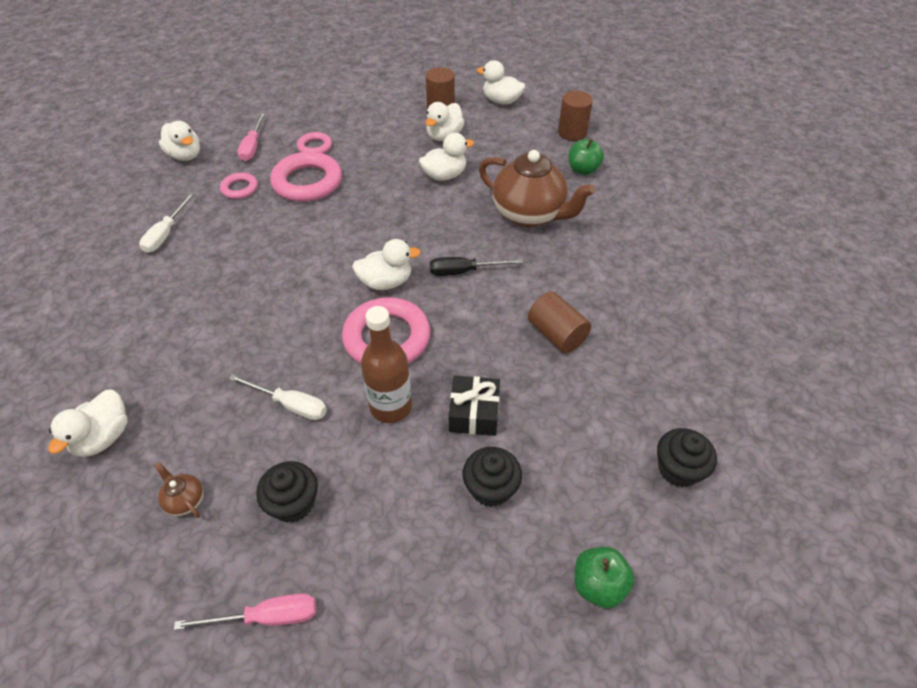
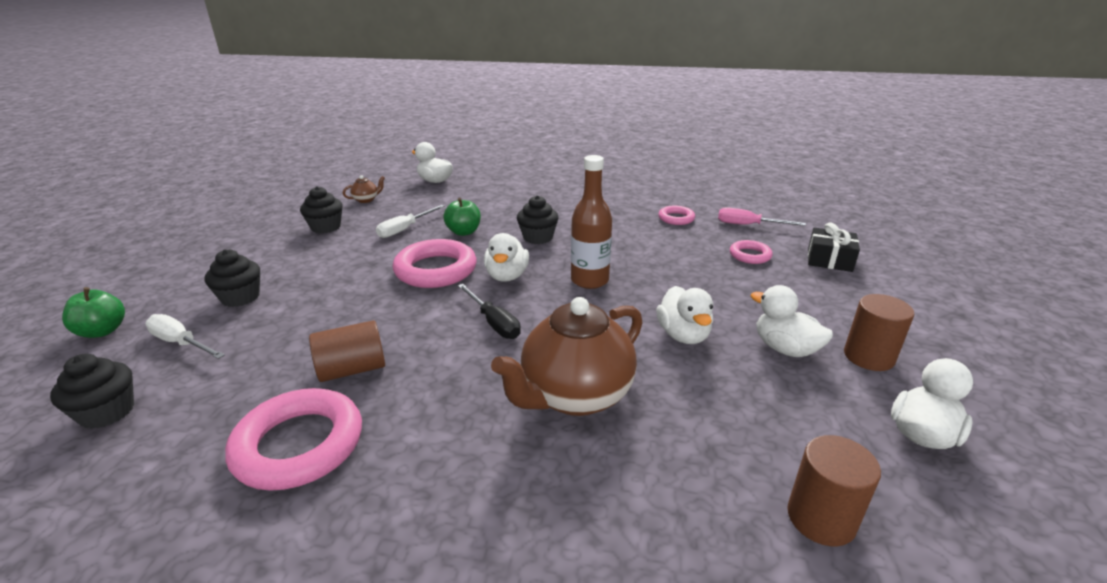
camera: 105 degrees right, 20 degrees down
white screwdriver [139,193,194,253] -> white screwdriver moved to [145,314,225,359]
white duck [159,121,200,161] -> none
pink screwdriver [174,593,316,630] -> none
pink ring [270,152,342,202] -> pink ring moved to [225,388,362,491]
brown bottle [361,306,412,423] -> brown bottle moved to [571,155,612,289]
black screwdriver [430,257,523,276] -> black screwdriver turned 135 degrees clockwise [458,284,521,339]
black gift [449,376,500,436] -> black gift moved to [808,223,860,272]
green apple [568,139,604,175] -> green apple moved to [444,198,481,236]
none -> black cupcake [517,195,559,244]

